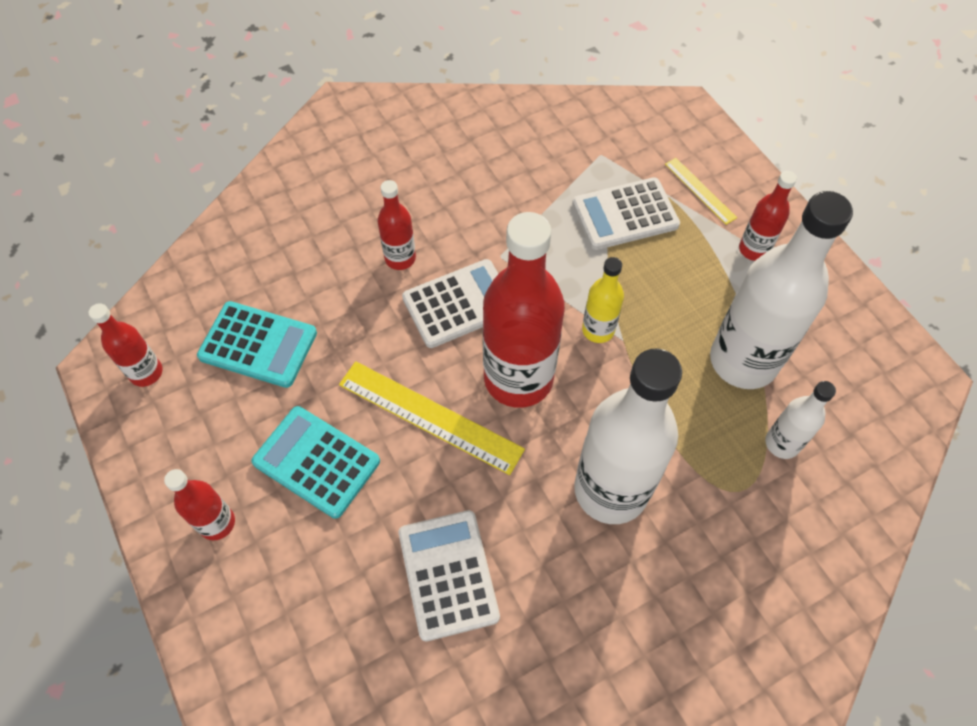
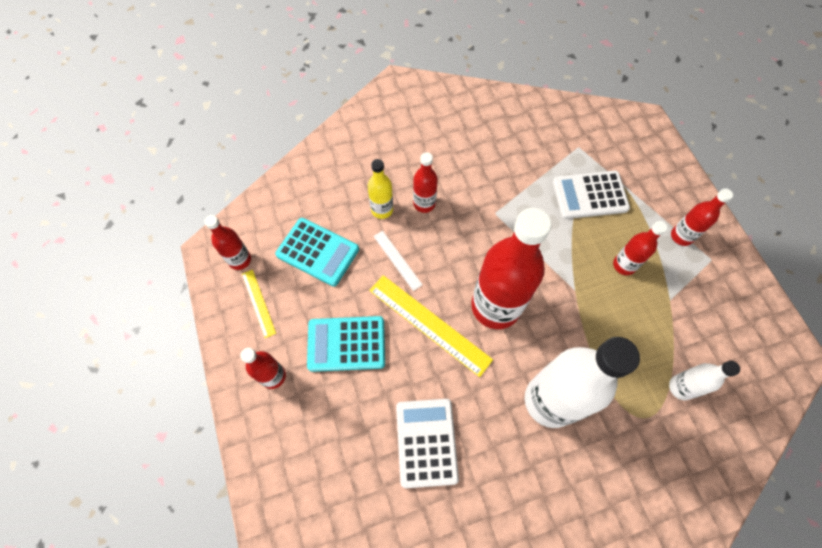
camera: 10 degrees right, 5 degrees up
turquoise calculator [251,406,380,519] -> turquoise calculator turned 45 degrees counterclockwise [307,316,385,372]
white calculator [402,259,498,348] -> none
yellow bottle [582,257,624,343] -> yellow bottle moved to [368,159,393,219]
yellow ruler [665,158,737,225] -> yellow ruler moved to [242,270,276,338]
white bottle [710,191,853,389] -> none
none -> white ruler [374,231,423,291]
none -> red bottle [613,221,667,275]

